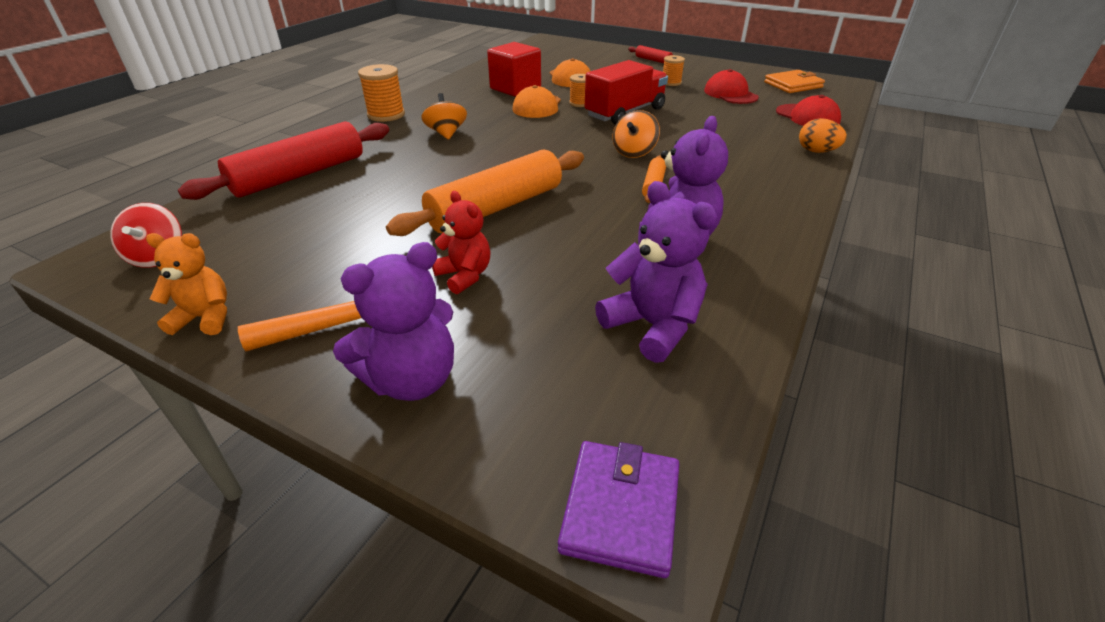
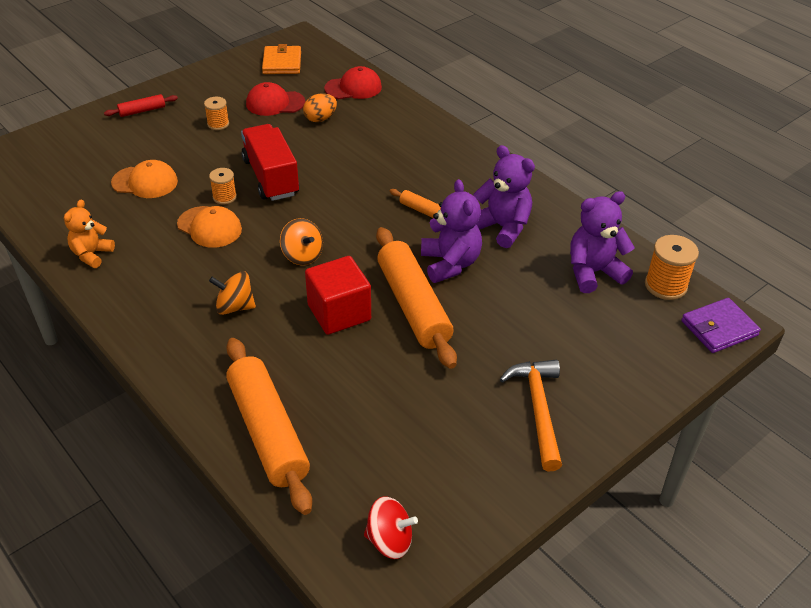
camera: 70 degrees left, 5 degrees up
orange teddy bear [146,233,227,335] -> orange teddy bear moved to [64,200,115,268]
red rolling pin [178,121,389,200] -> orange rolling pin [226,338,312,515]
purple teddy bear [333,242,454,401] -> purple teddy bear moved to [421,179,482,283]
orange spool [358,64,405,122] -> orange spool moved to [645,235,699,300]
red teddy bear [432,191,491,294] -> none
red cube [487,42,541,97] -> red cube moved to [305,256,371,335]
purple wallet [558,441,679,578] -> purple wallet turned 60 degrees counterclockwise [681,298,761,353]
orange spinning top [613,110,660,158] -> orange spinning top moved to [280,218,323,265]
orange egg [799,118,847,153] -> orange egg moved to [303,93,337,122]

